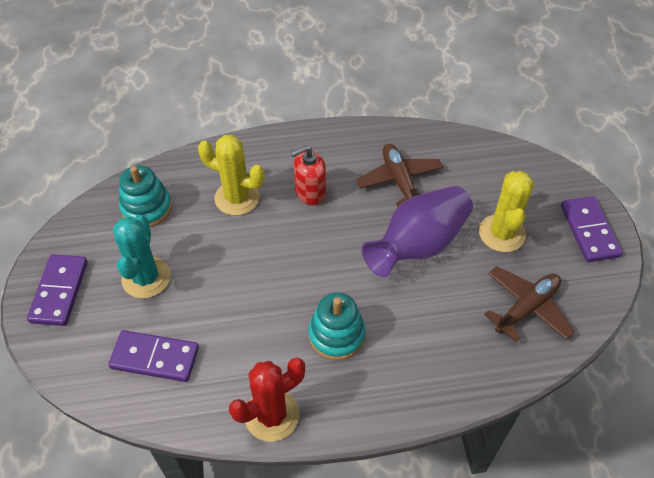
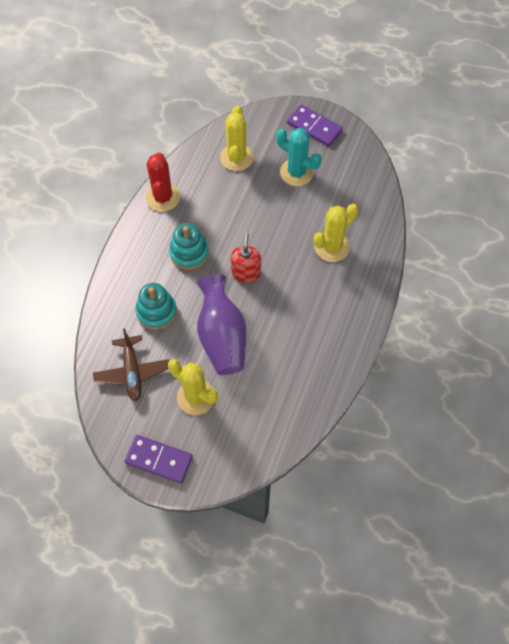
camera: 120 degrees right, 10 degrees up
purple domino [108,330,199,382] -> yellow cactus [220,106,254,171]
turquoise stacking toy [119,165,172,227] -> turquoise stacking toy moved to [135,283,177,330]
red soap dispenser [291,146,326,205] -> red soap dispenser moved to [231,233,261,283]
brown plane [356,144,443,207] -> none

